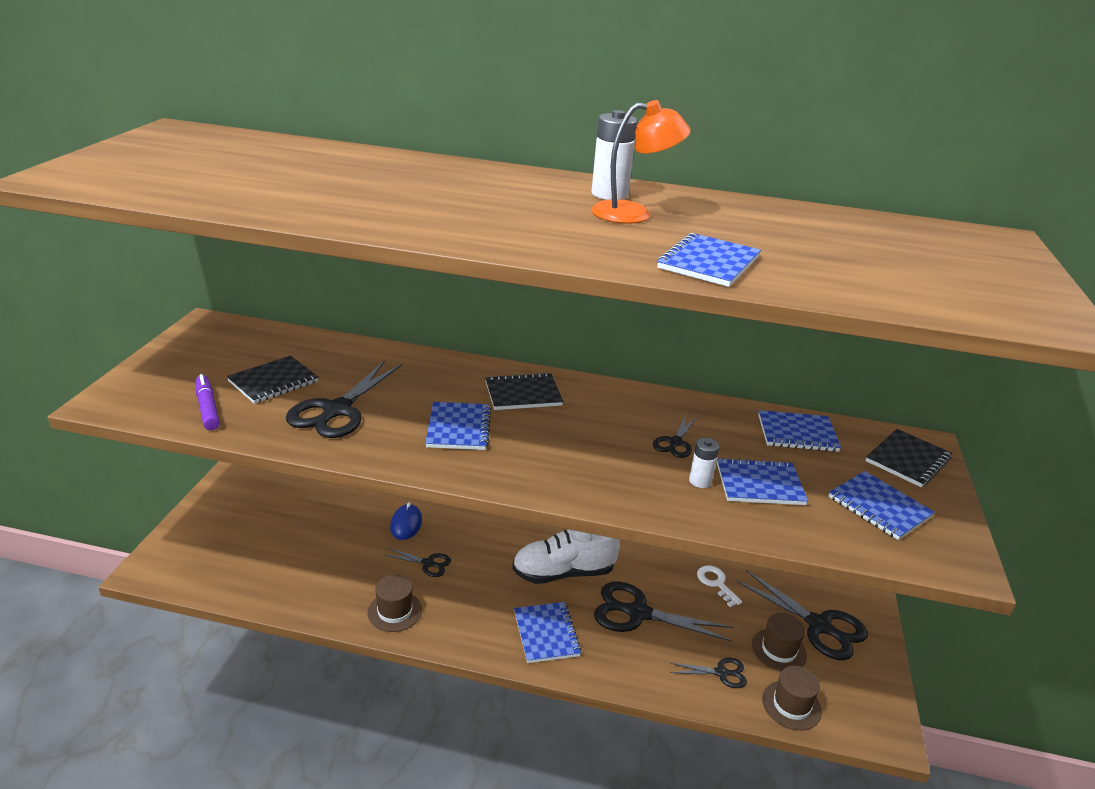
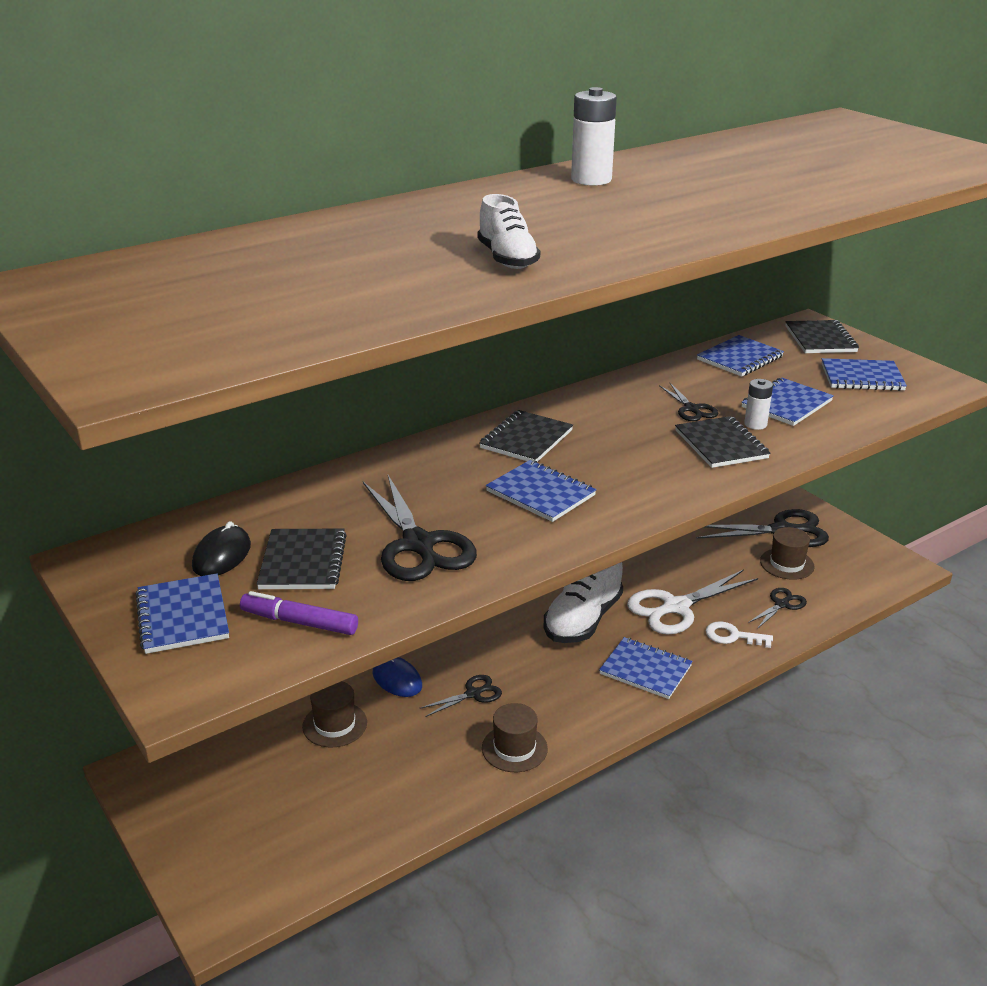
camera: 45 degrees left, 0 degrees up
orange lamp [591,100,691,224] -> none
black scissors [594,582,733,641] -> white scissors [627,569,758,635]
blue notebook [657,233,761,287] -> blue notebook moved to [135,574,229,654]
white key [697,565,742,607] -> white key moved to [706,621,773,648]
brown hat [762,666,822,730] -> brown hat moved to [302,681,367,748]
none -> black mouse [192,521,251,576]
none -> white shoe [478,194,540,269]
none -> black notebook [675,416,770,468]

